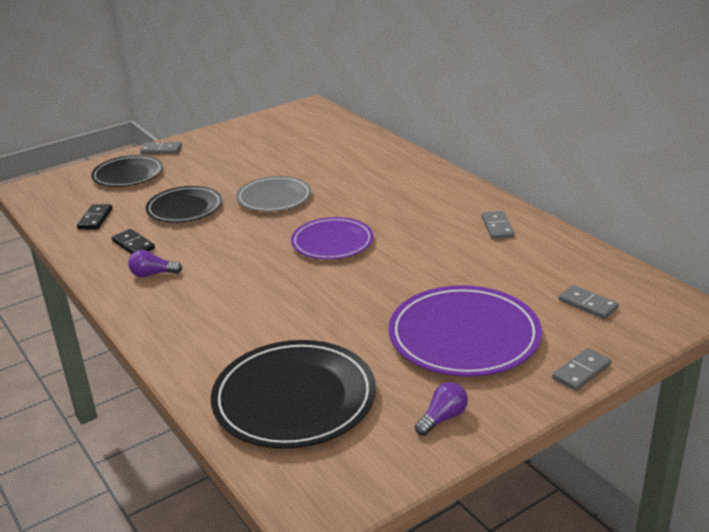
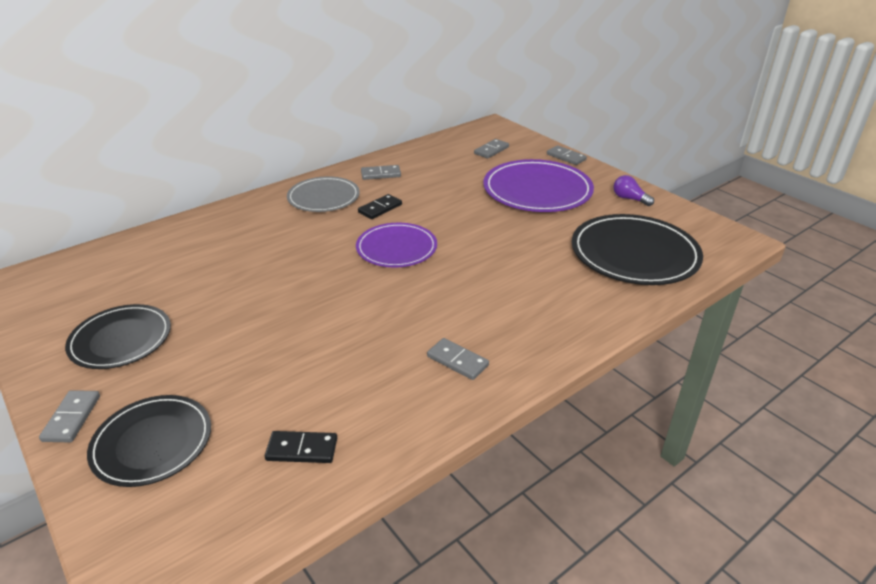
camera: 95 degrees left, 5 degrees up
black domino [112,229,155,254] -> black domino moved to [358,194,402,219]
purple light bulb [128,250,183,277] -> grey domino [427,338,489,380]
black plate [146,186,222,223] -> black plate moved to [65,304,171,369]
grey plate [236,176,311,212] -> grey plate moved to [287,176,360,212]

